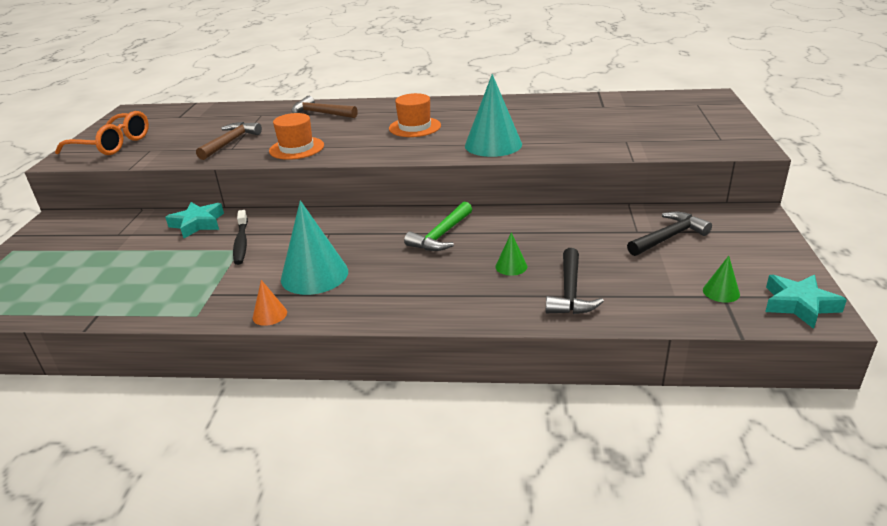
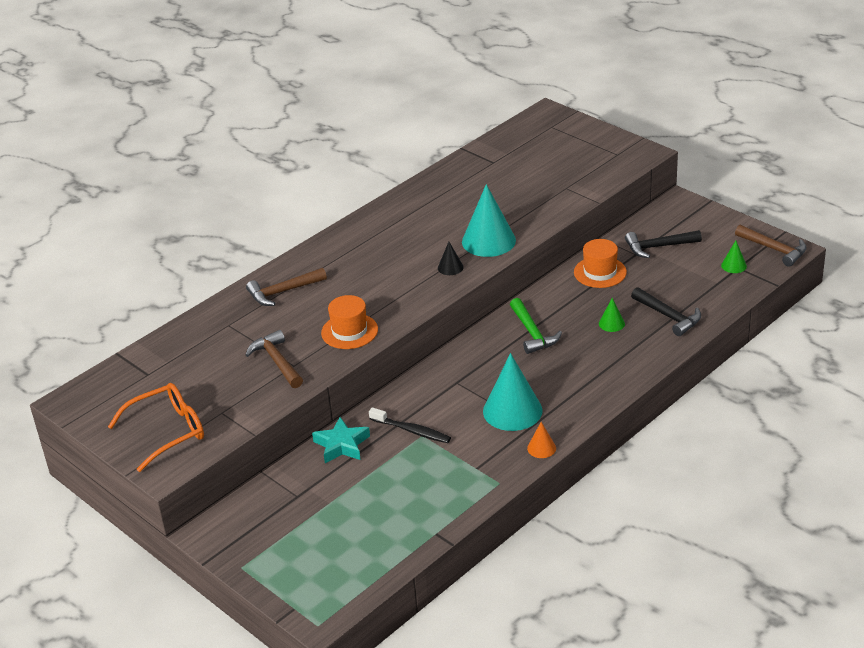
camera: 50 degrees left, 5 degrees up
orange hat [389,93,441,137] -> orange hat moved to [574,239,627,288]
black hammer [627,212,712,256] -> black hammer turned 105 degrees counterclockwise [625,230,702,258]
turquoise star [765,275,847,329] -> brown hammer [735,225,807,267]
none -> black cone [438,242,464,275]

